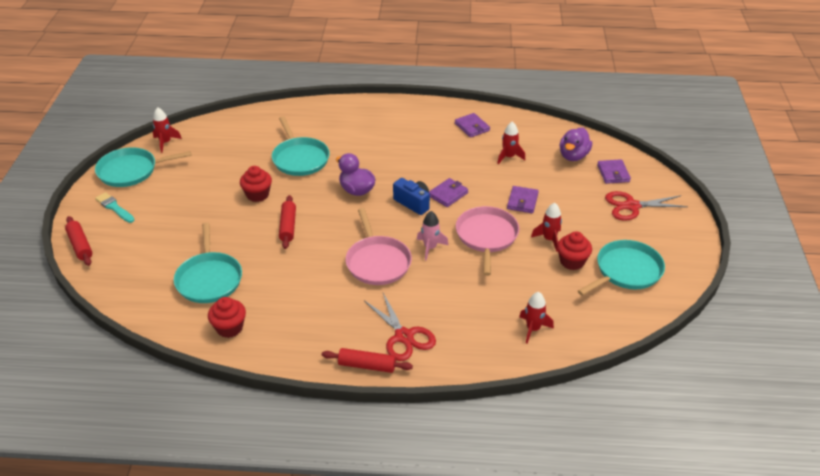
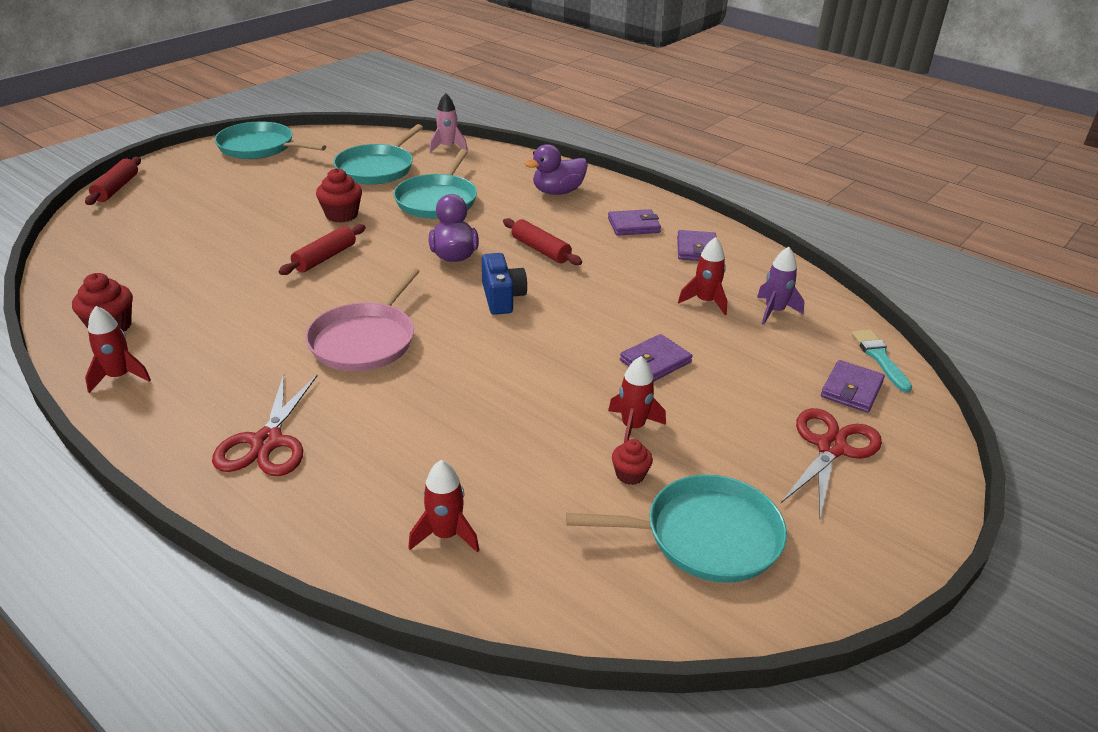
camera: 35 degrees right, 5 degrees down
turquoise brush [95,192,134,223] -> turquoise brush moved to [852,330,912,392]
red rocket [153,107,182,153] -> red rocket moved to [85,306,151,393]
turquoise pan [174,222,242,303] -> turquoise pan moved to [333,124,423,184]
red rolling pin [322,348,413,373] -> red rolling pin moved to [503,218,582,265]
pink rocket [417,211,448,261] -> pink rocket moved to [429,93,468,153]
purple wallet [429,178,468,207] -> purple wallet moved to [608,209,661,236]
pink pan [456,206,519,276] -> none
red cupcake [557,231,592,270] -> red cupcake [612,439,653,485], size x0.62
purple duck [560,127,592,161] -> purple duck moved to [525,144,588,195]
red scissors [605,191,688,221] -> red scissors turned 90 degrees clockwise [781,408,882,518]
none -> purple rocket [757,247,804,325]

